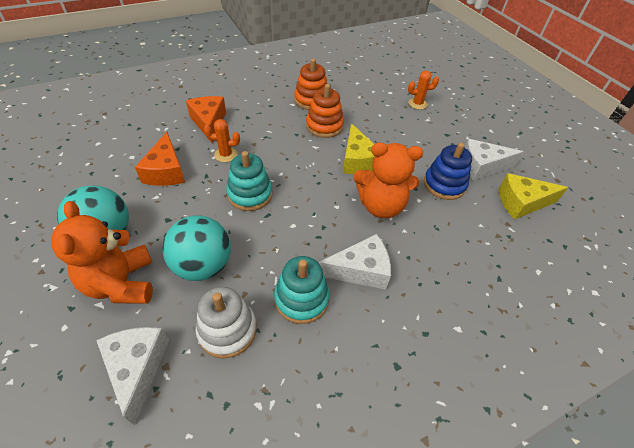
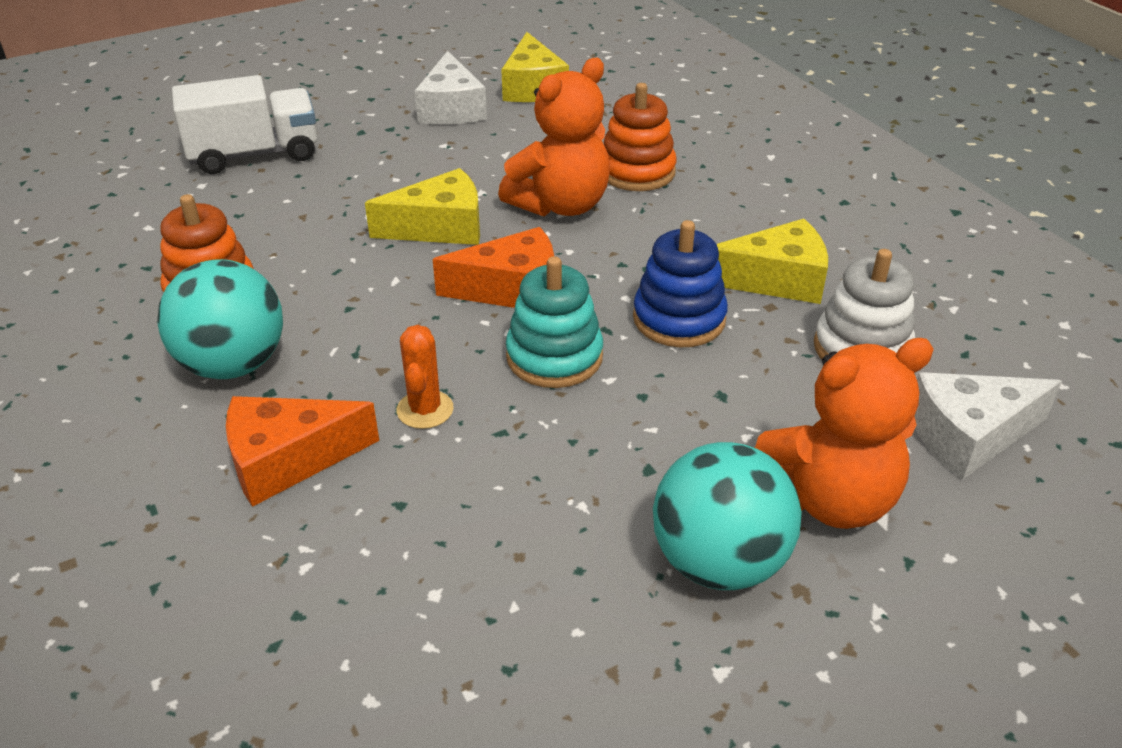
camera: 90 degrees left, 10 degrees down
orange cheese [135,132,185,186] -> orange cheese moved to [433,227,554,308]
turquoise ball [162,215,231,281] -> turquoise ball moved to [157,259,283,379]
turquoise stacking toy [274,256,330,324] -> yellow cheese [717,219,828,304]
orange stacking toy [306,84,344,138] -> orange stacking toy moved to [604,83,677,191]
white cheese [319,234,391,290] -> none
orange teddy bear [353,142,423,218] -> orange teddy bear turned 45 degrees clockwise [498,58,610,217]
orange cactus [408,71,439,109] -> white truck [172,75,317,174]
blue stacking toy [424,143,472,200] -> blue stacking toy moved to [633,220,728,347]

